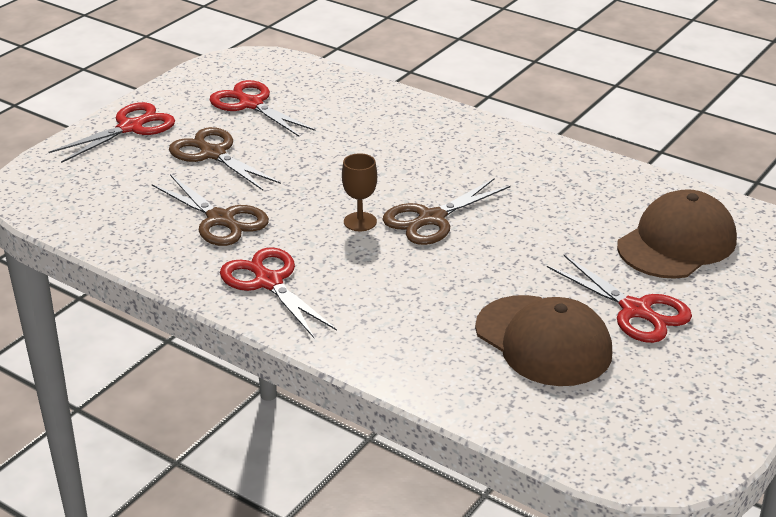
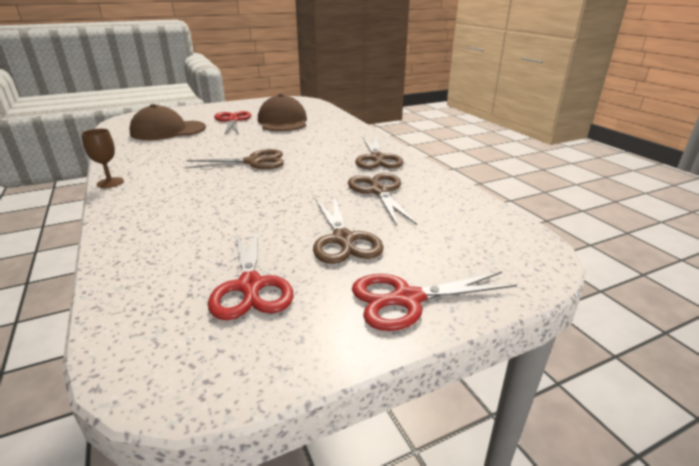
camera: 150 degrees left, 5 degrees down
red scissors [220,247,337,338] -> brown scissors [355,135,404,169]
brown goblet [342,153,377,231] -> brown goblet moved to [81,129,124,188]

